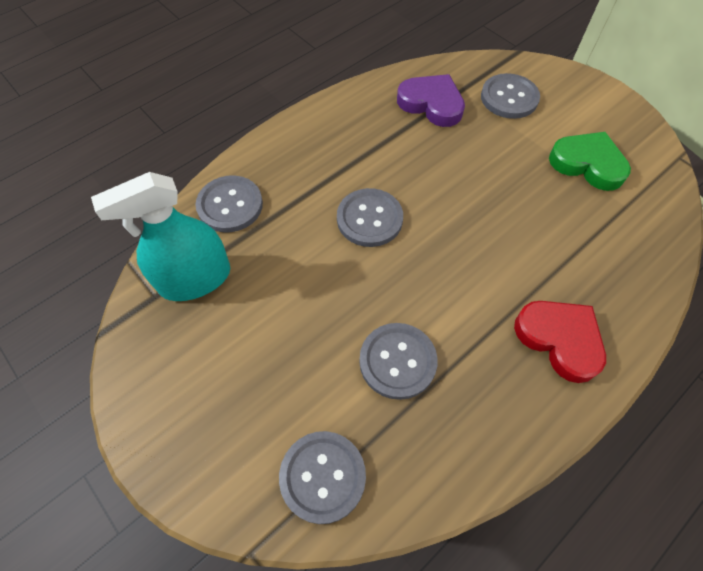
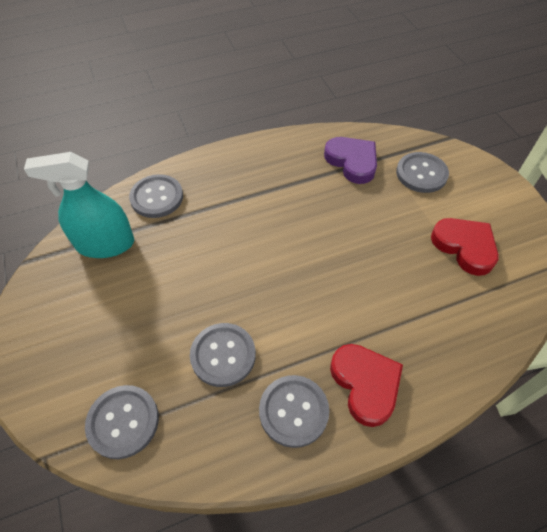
camera: 20 degrees right, 5 degrees down
grey button [337,188,403,247] -> grey button moved to [259,375,329,448]
green heart [549,132,631,191] -> red heart [431,218,499,276]

